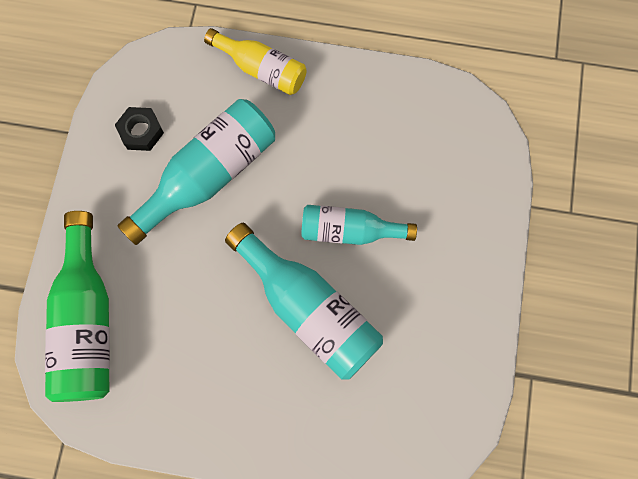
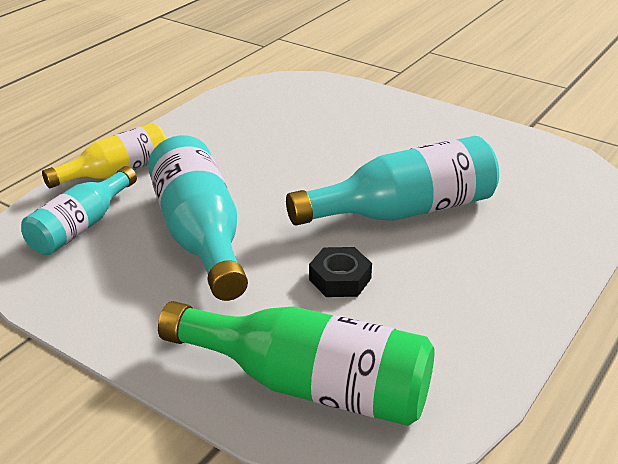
camera: 65 degrees left, 40 degrees down
black nut [115,107,164,151] -> black nut moved to [309,247,372,297]
turquoise bottle [301,205,417,245] -> turquoise bottle moved to [21,166,137,255]

